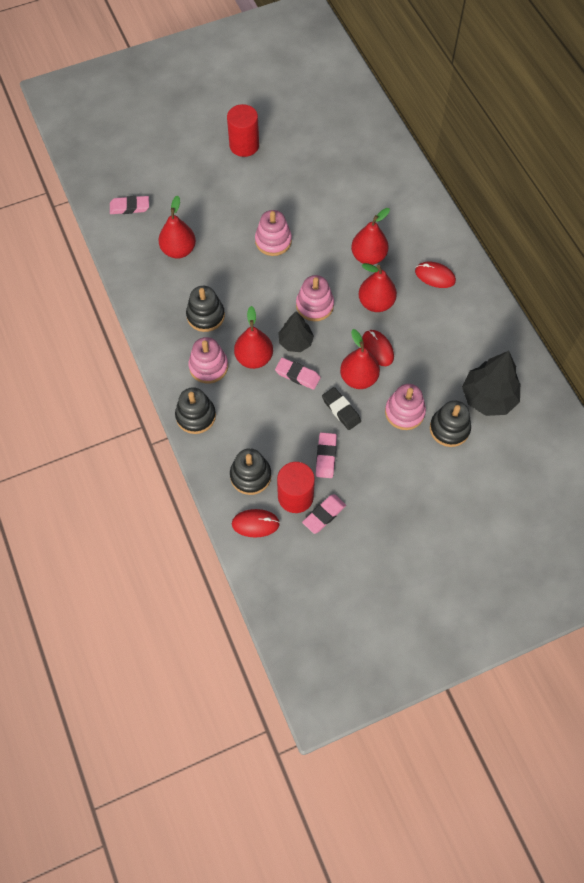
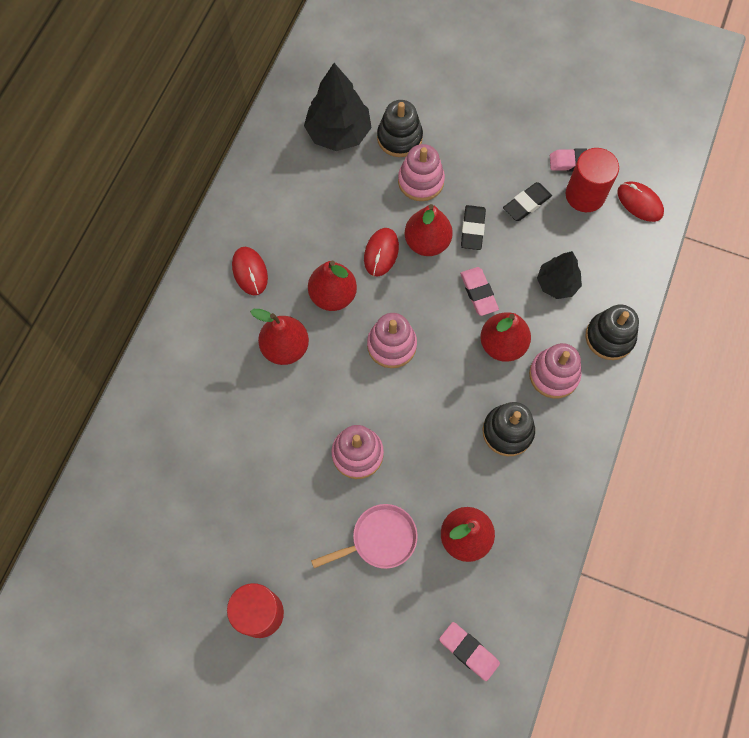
camera: 135 degrees left, 5 degrees up
black stacking toy [230,448,271,495] -> none
black tree [279,312,314,352] -> black tree moved to [537,251,582,299]
pink eraser [316,432,337,478] -> black eraser [503,182,552,221]
none -> pink pan [311,504,418,569]

